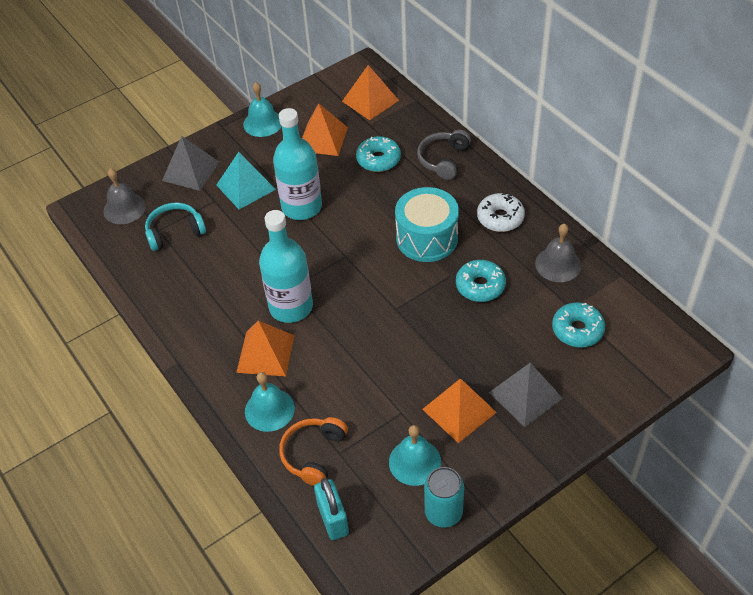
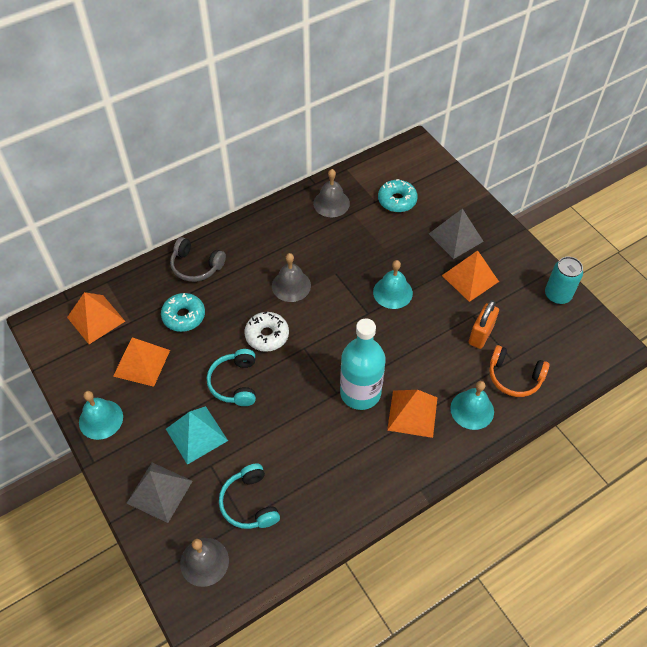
camera: 90 degrees left, 5 degrees up
turquoise bottle [273,108,322,220] -> turquoise headphones [207,349,256,406]
turquoise padlock [314,478,349,540] -> none
turquoise bell [389,425,441,486] -> turquoise bell moved to [373,260,413,309]
turquoise drum [395,187,459,262] -> grey bell [272,253,311,302]
turquoise donut [456,260,506,302] -> none
white donut [477,193,525,232] -> white donut moved to [244,312,289,352]
none -> orange padlock [469,300,499,349]

